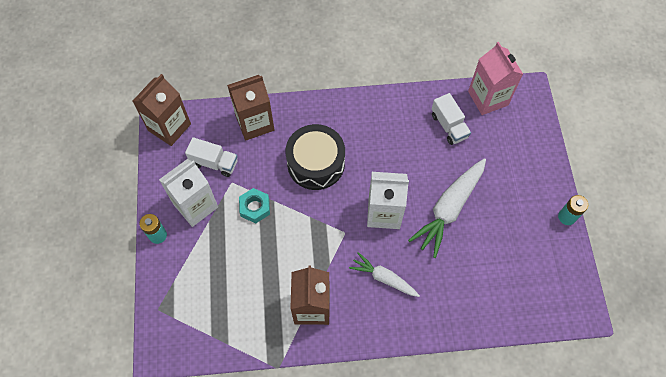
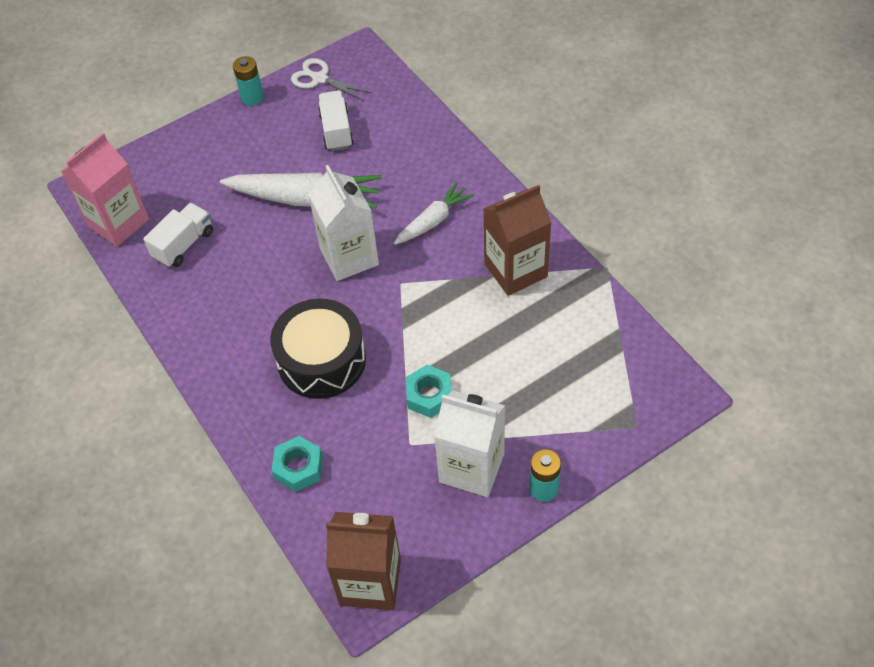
camera: 115 degrees left, 10 degrees down
white truck [185,137,238,177] -> white truck moved to [318,90,354,151]
brown carton [227,75,274,140] -> turquoise nut [272,436,323,492]
white carrot [349,252,420,297] -> white carrot turned 135 degrees counterclockwise [394,182,474,245]
none -> white scissors [291,58,372,101]

